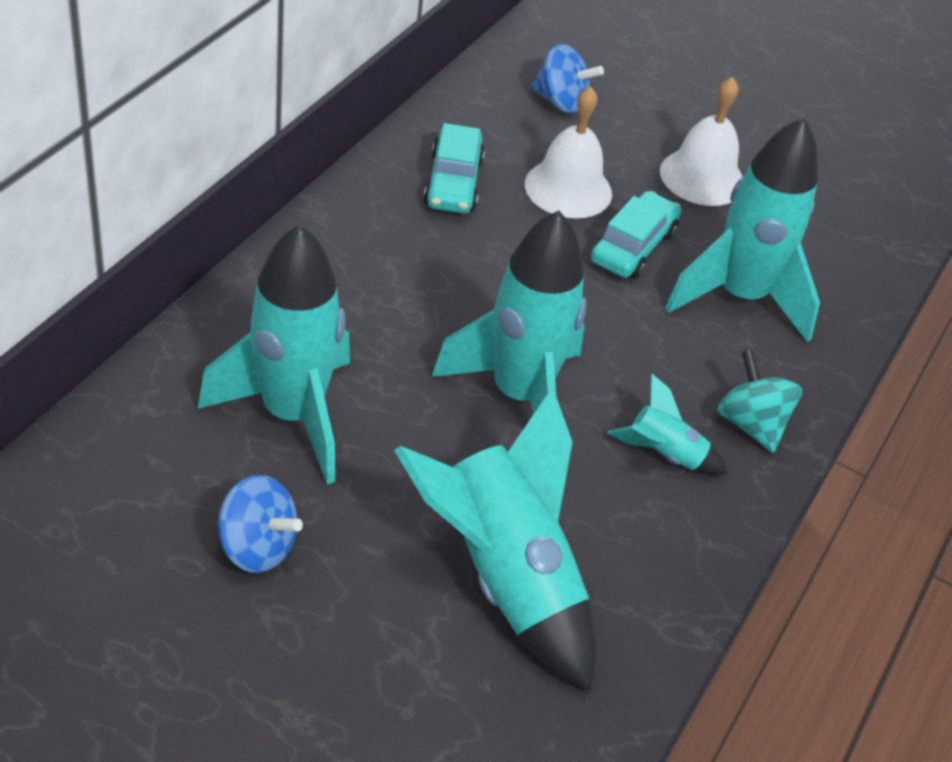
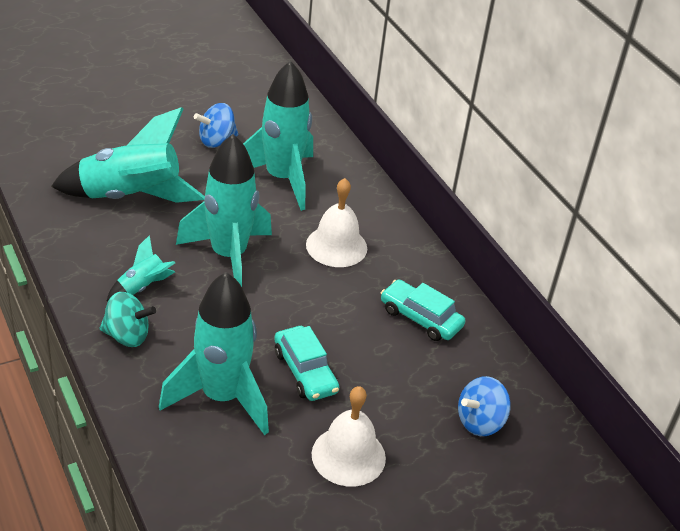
camera: 125 degrees right, 5 degrees down
white bell [525,86,612,218] -> white bell moved to [306,178,367,267]

